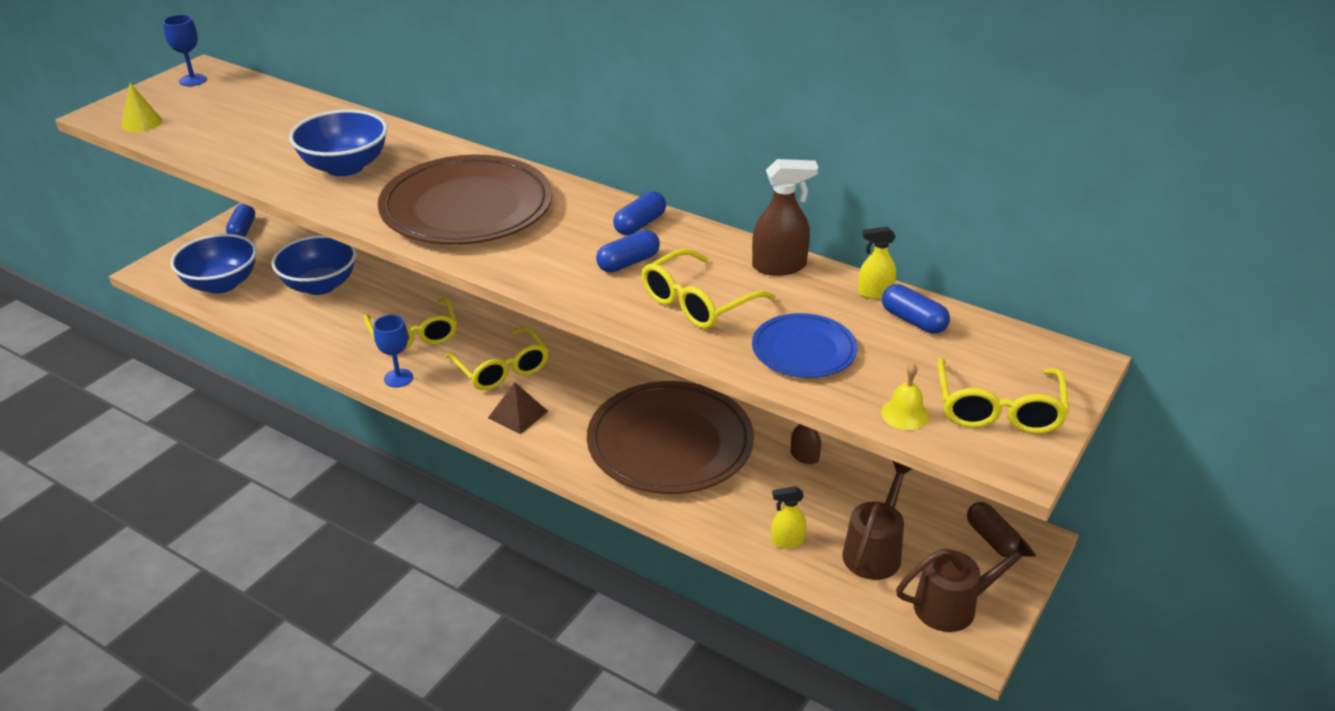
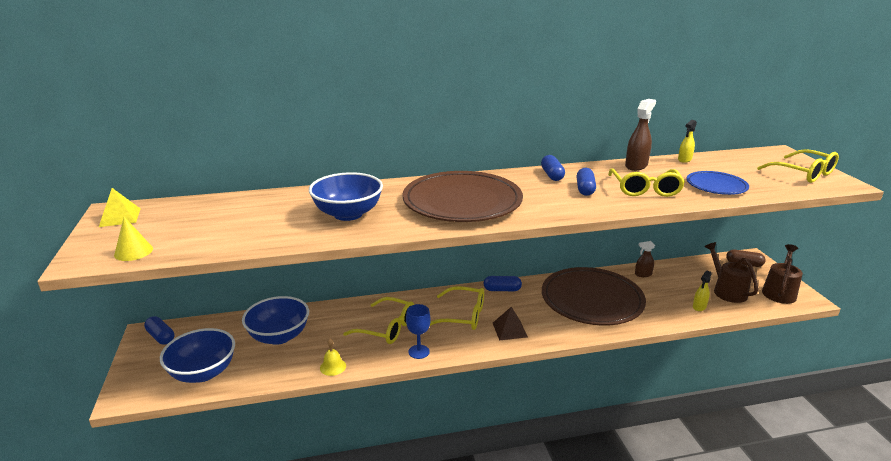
camera: 45 degrees left, 10 degrees down
blue goblet [163,15,207,86] -> yellow pyramid [99,188,141,227]
yellow bell [881,363,929,430] -> yellow bell moved to [320,339,346,376]
blue capsule [882,284,950,334] -> blue capsule moved to [483,276,522,291]

